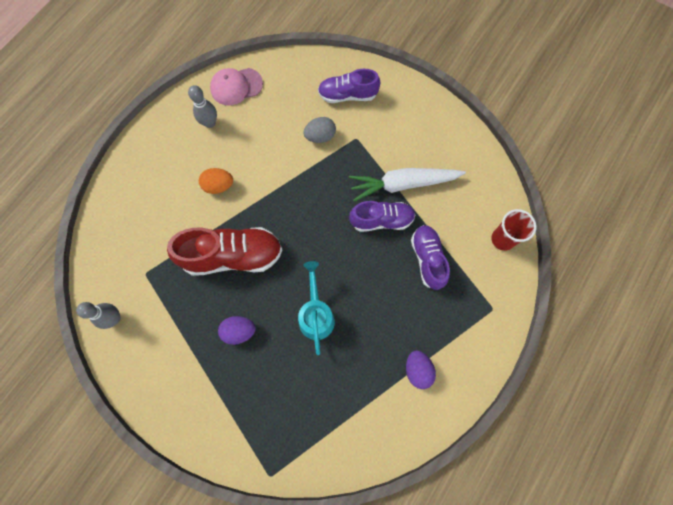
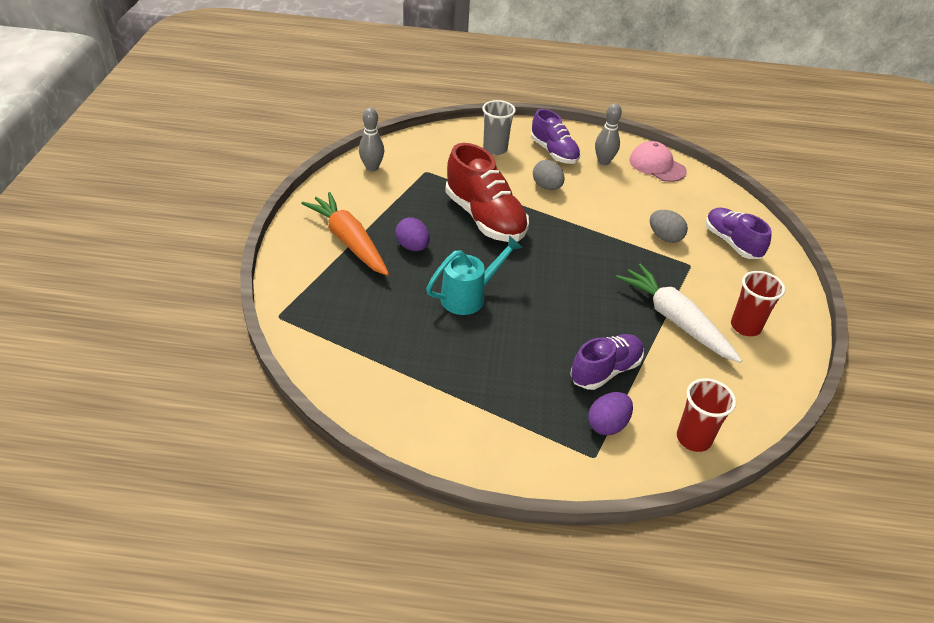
camera: 60 degrees right, 30 degrees down
orange egg [199,168,233,194] -> grey egg [533,160,565,190]
purple shoe [349,201,415,232] -> purple shoe moved to [531,109,581,164]
purple egg [406,350,436,389] -> purple egg moved to [588,392,633,436]
none -> orange carrot [301,192,389,276]
none -> grey cup [482,100,516,155]
none -> red cup [731,271,785,336]

